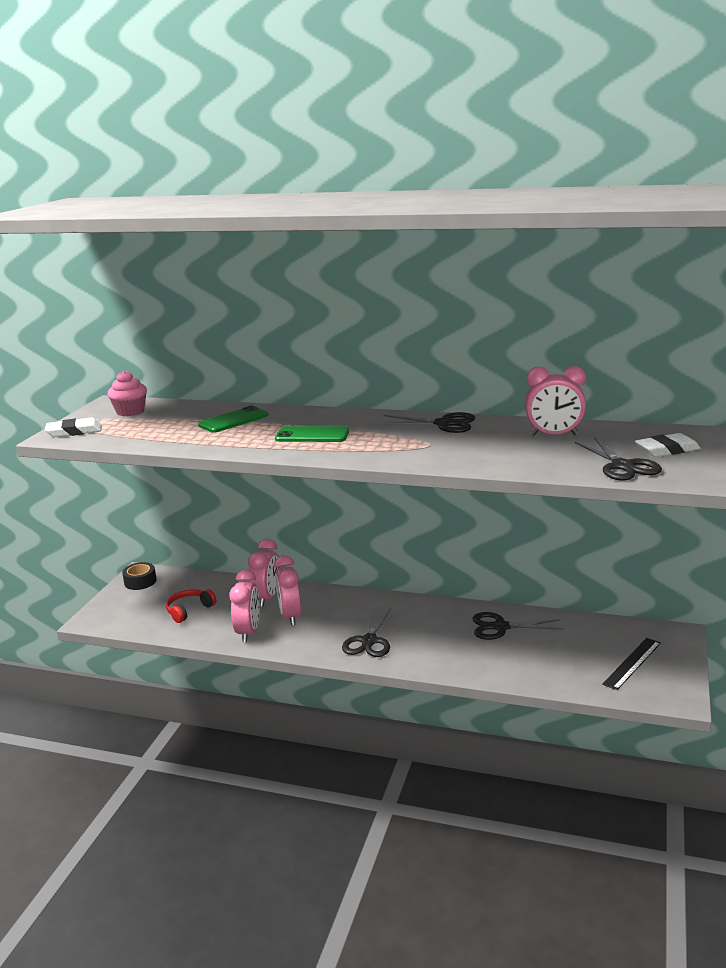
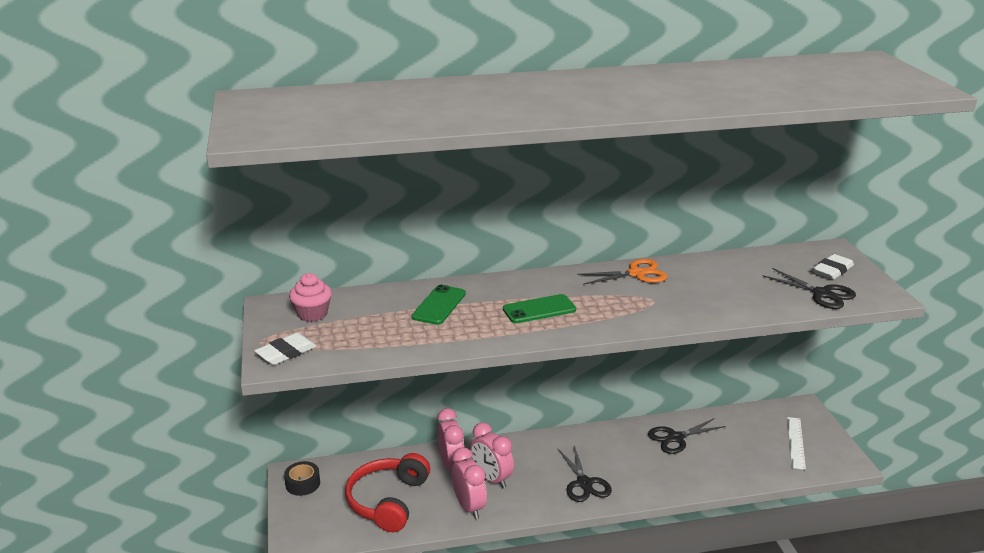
camera: 30 degrees left, 5 degrees up
red headphones [166,589,216,623] -> red headphones [345,453,430,532], size x1.80
black scissors [379,412,475,433] -> orange scissors [577,259,667,285]
pink clock [525,366,586,436] -> none
black ruler [602,638,661,690] -> white ruler [787,417,806,470]

